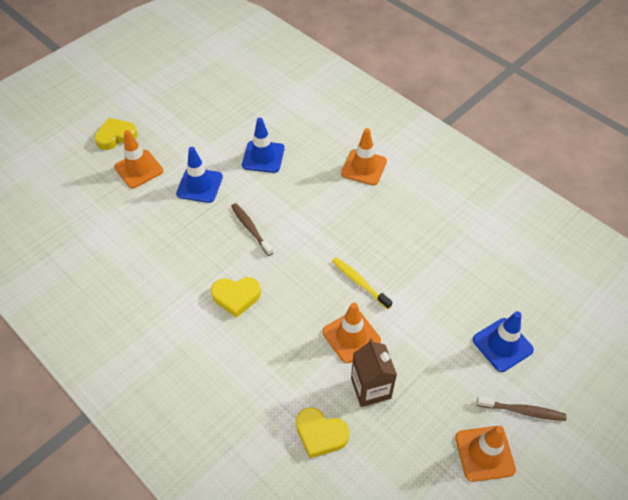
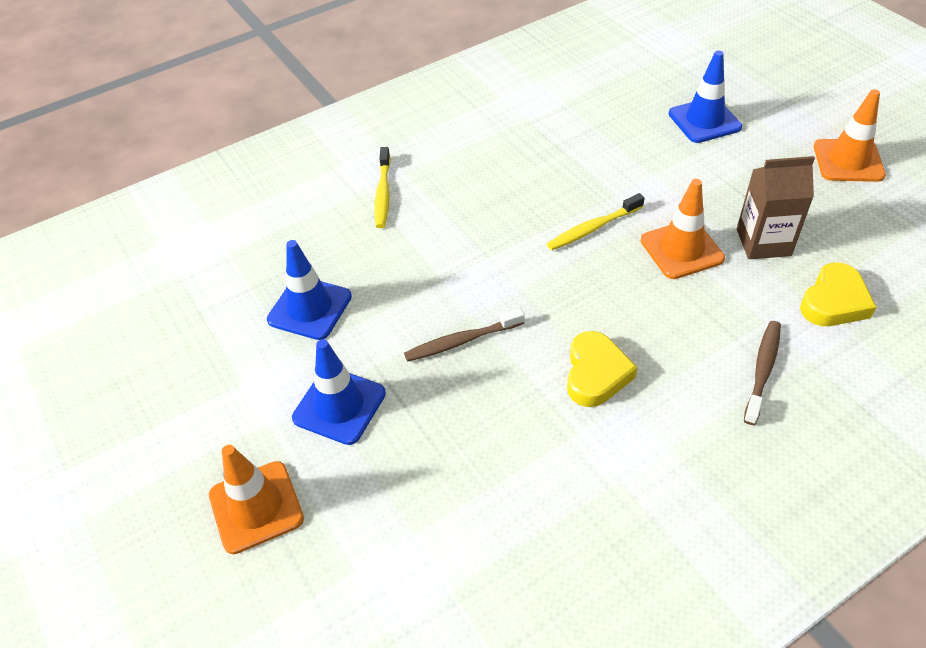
camera: 75 degrees left, 5 degrees down
yellow heart [94,118,138,150] -> none
orange traffic cone [341,128,387,186] -> yellow toothbrush [374,147,391,228]
brown toothbrush [477,396,566,421] -> brown toothbrush moved to [744,321,781,425]

